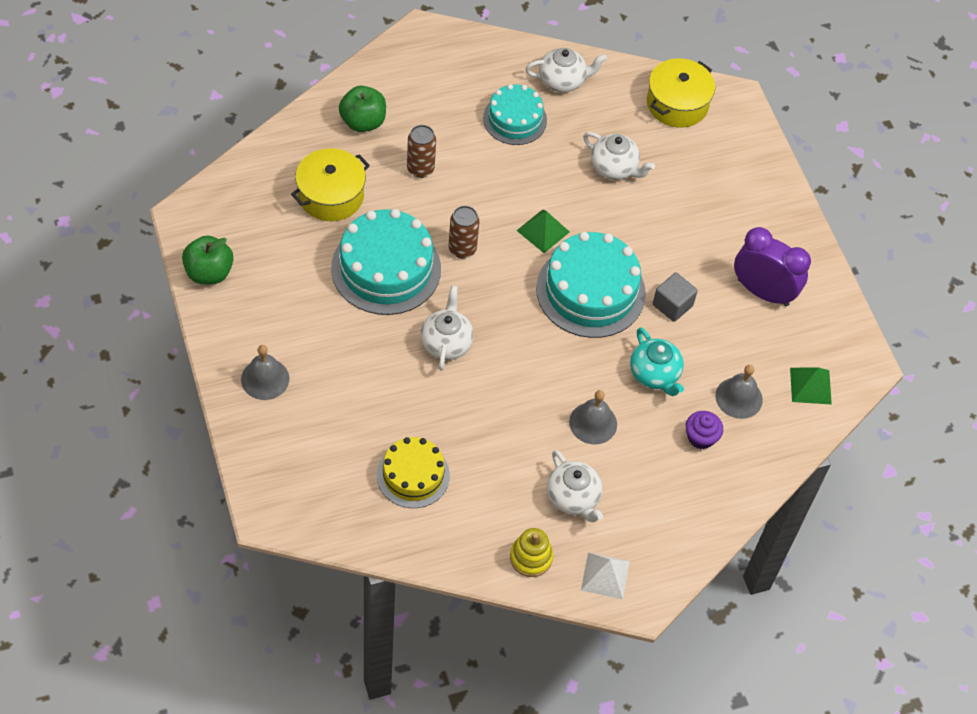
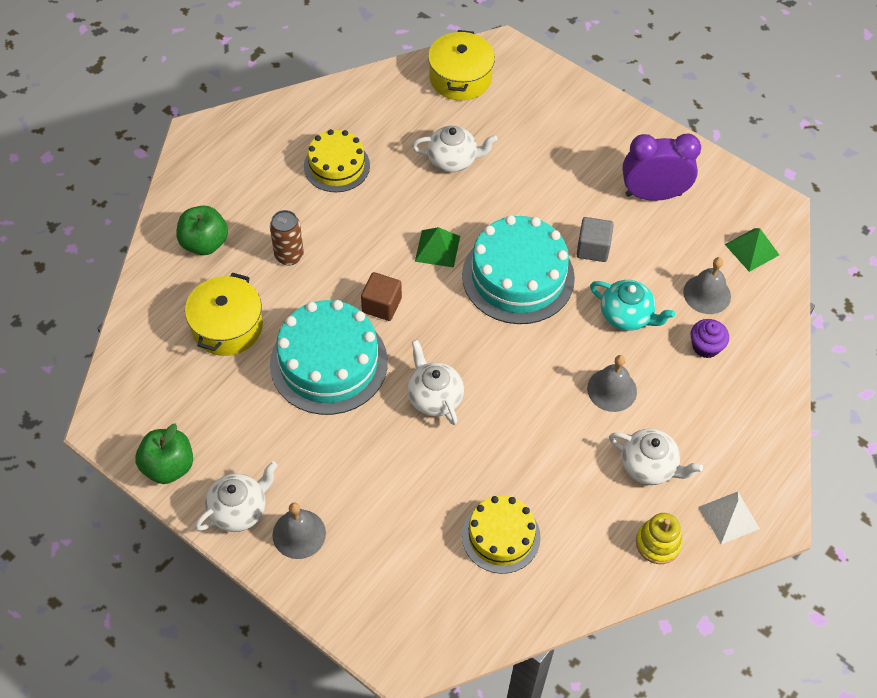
camera: 30 degrees left, 0 degrees up
brown can [448,206,480,259] -> brown cube [361,272,402,321]
turquoise cake [483,84,547,145] -> yellow cake [304,129,370,192]
white teapot [525,48,607,92] -> white teapot moved to [195,461,278,532]

